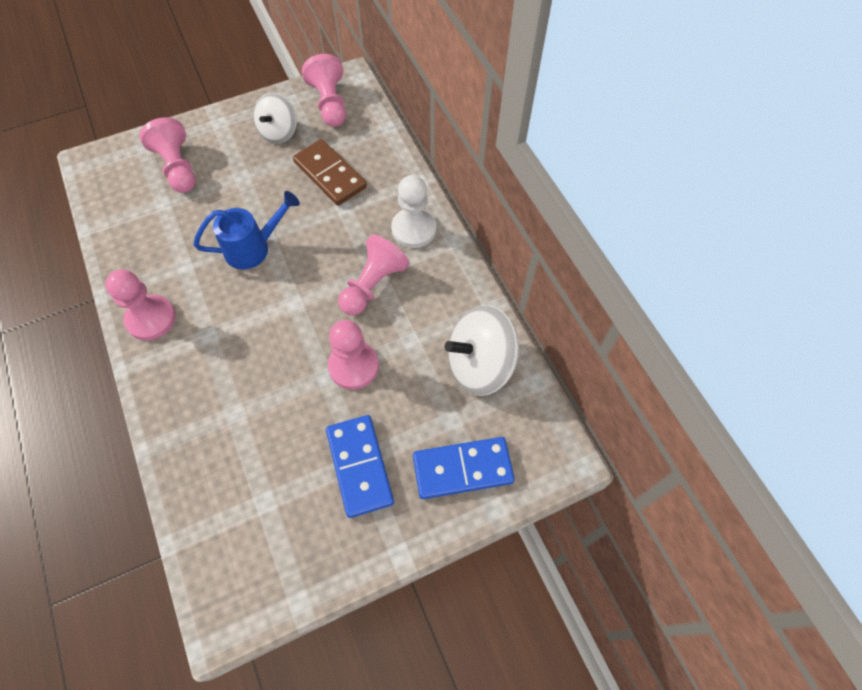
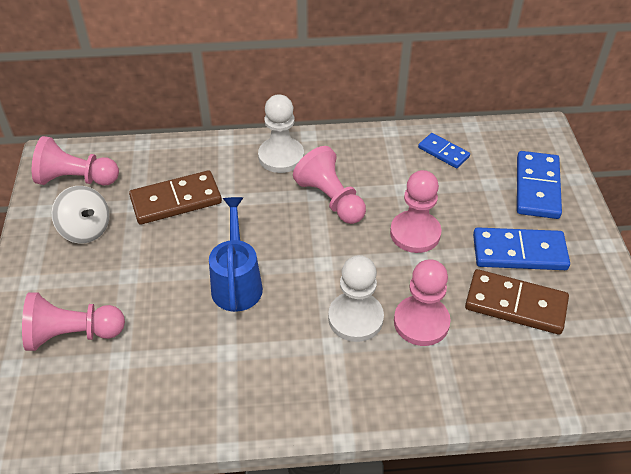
camera: 70 degrees left, 15 degrees down
pink pawn [105,269,176,341] -> pink pawn moved to [394,259,451,346]
white spinning top [445,305,519,396] -> blue domino [418,133,470,168]
none -> white pawn [328,255,384,342]
none -> brown domino [465,269,569,335]

